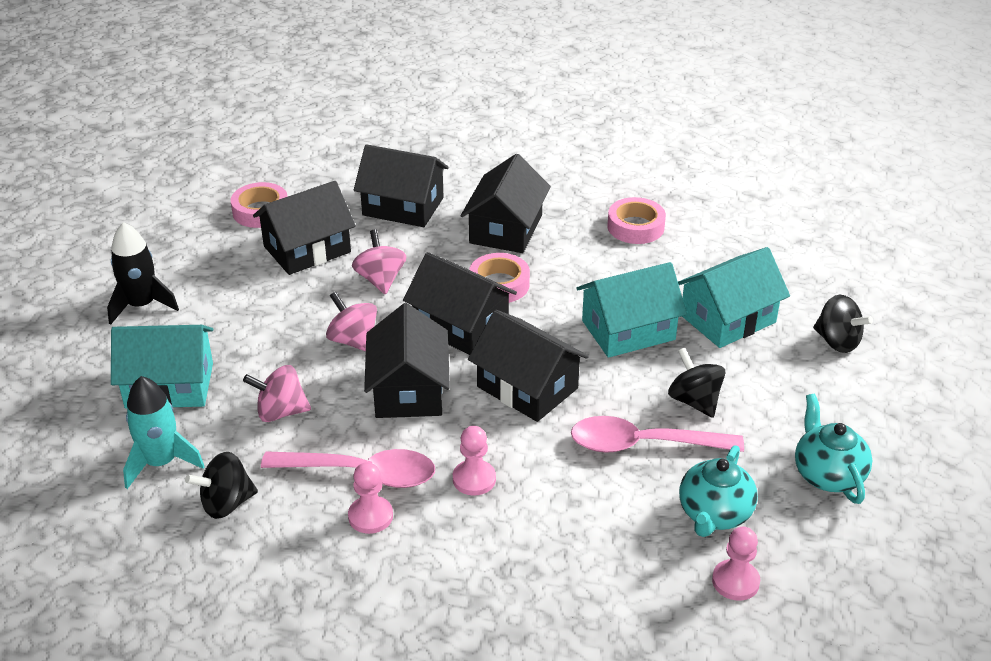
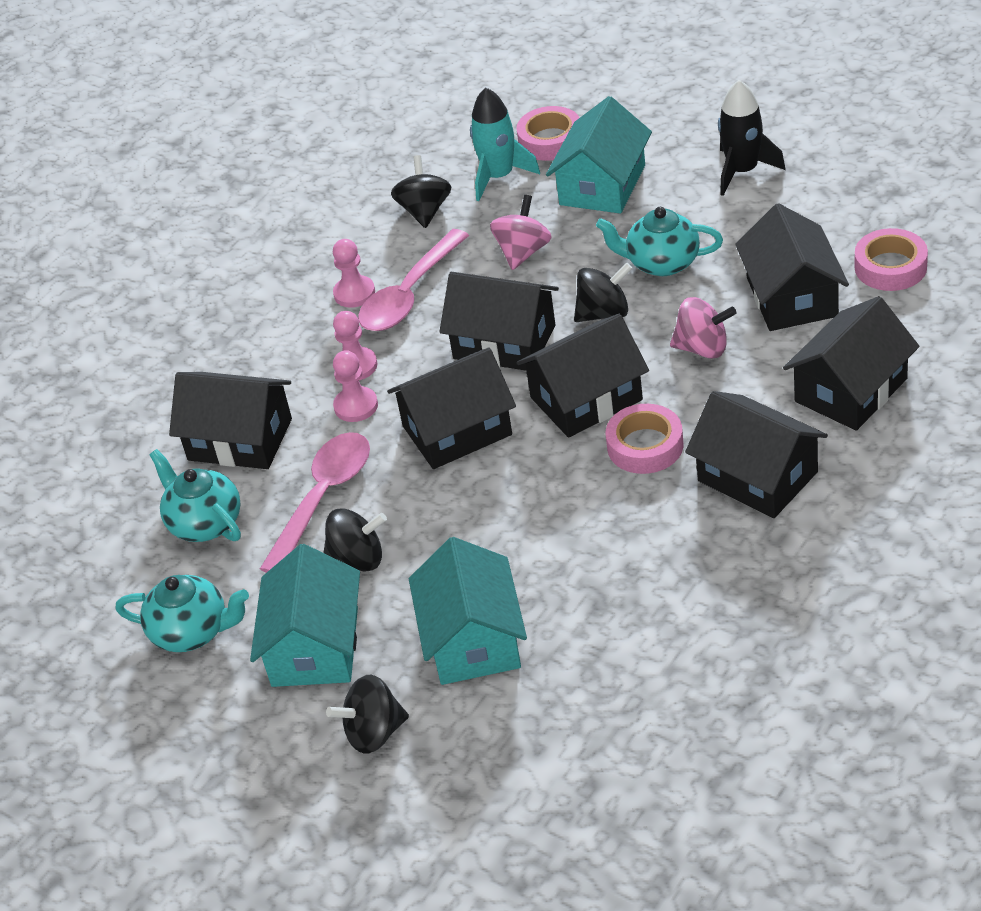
camera: 120 degrees right, 5 degrees up
pink spinning top [326,292,377,352] -> black spinning top [574,262,632,322]
turquoise house [577,262,687,358] -> turquoise house moved to [250,544,360,687]
pink tape [607,197,666,244] -> pink tape moved to [516,106,580,161]
pink pawn [712,527,760,601] -> pink pawn moved to [333,350,378,422]
none -> black house [169,372,292,469]
none -> turquoise teapot [596,207,723,276]

